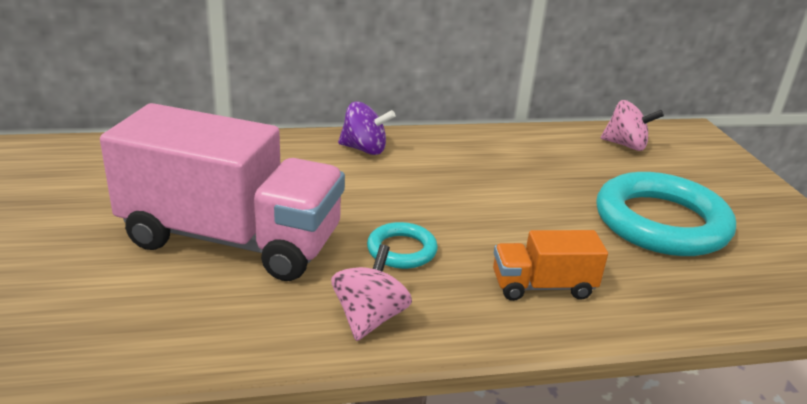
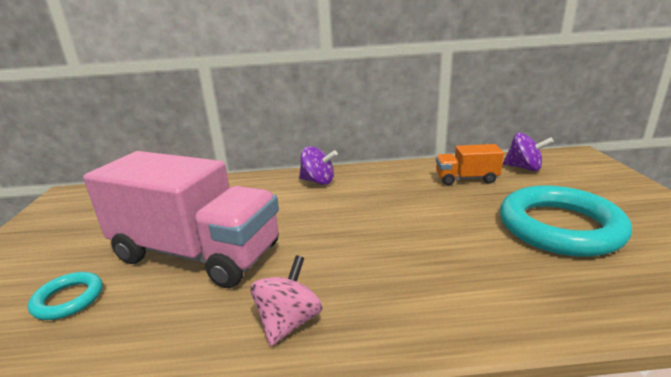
camera: 10 degrees right, 5 degrees down
turquoise ring [367,222,438,269] -> turquoise ring moved to [28,272,103,320]
orange truck [493,230,608,301] -> orange truck moved to [436,144,504,185]
pink spinning top [601,100,664,151] -> purple spinning top [503,133,554,171]

